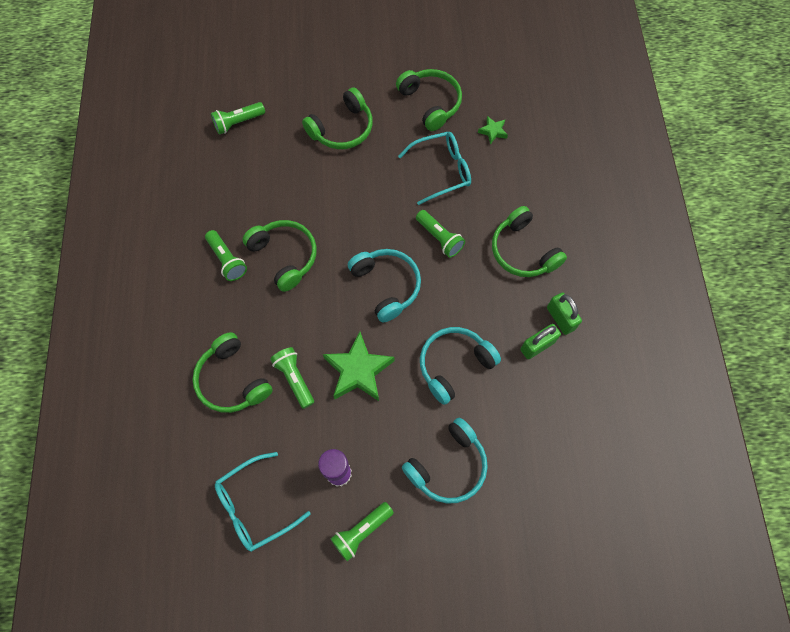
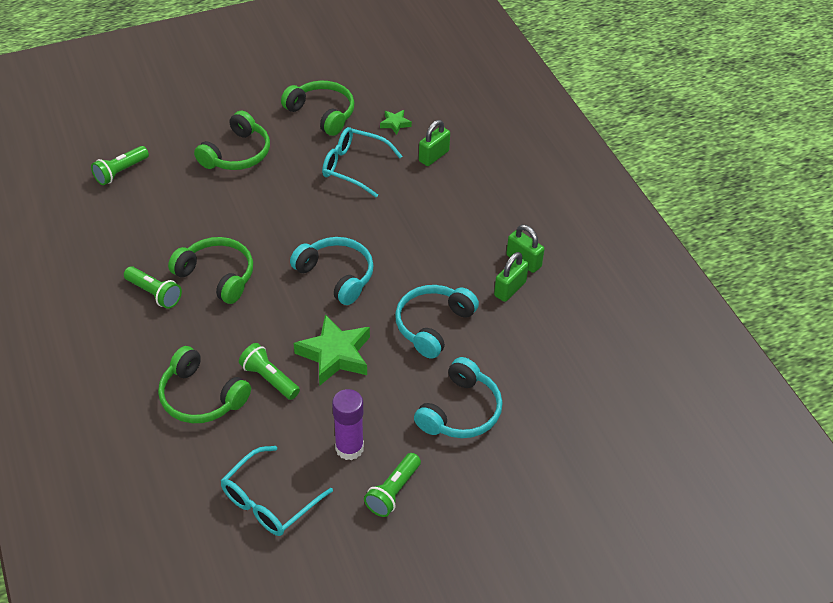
camera: 20 degrees left, 20 degrees down
turquoise glasses [398,132,471,205] -> turquoise glasses turned 120 degrees counterclockwise [322,127,402,198]
green flashlight [416,210,465,258] -> none
green headphones [492,206,567,277] -> none
none -> green padlock [419,120,450,166]

